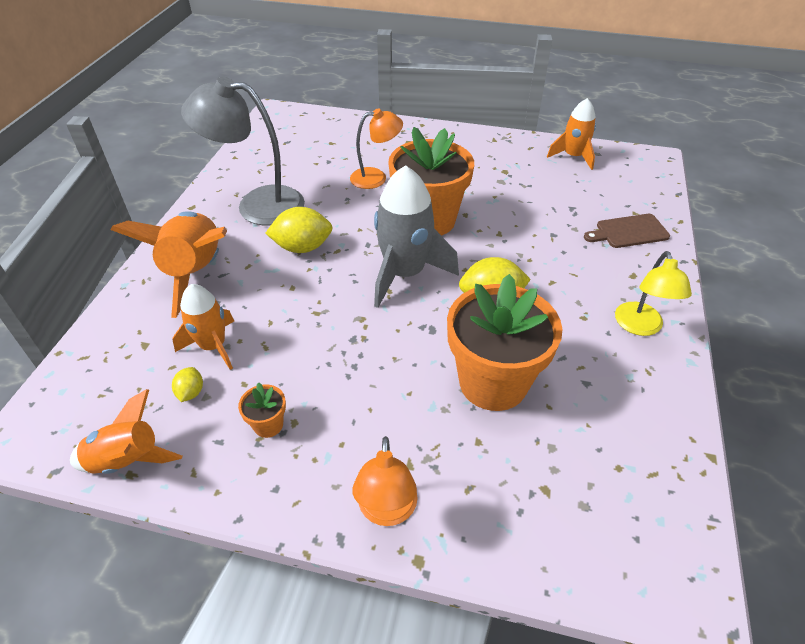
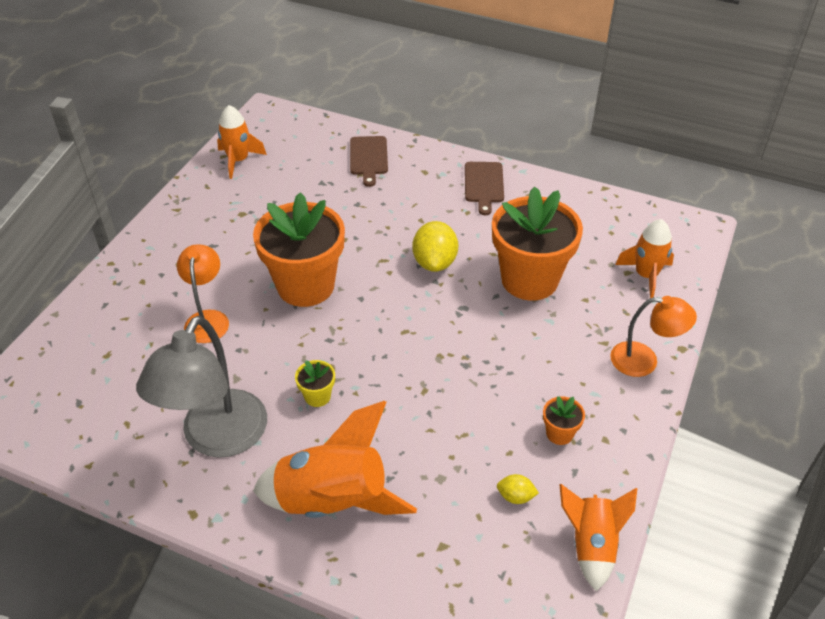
camera: 80 degrees left, 0 degrees up
orange rocket [172,284,234,370] -> orange rocket moved to [615,219,674,298]
yellow lemon [265,207,333,253] -> yellow flower pot [295,360,335,407]
grey rocket [374,165,459,308] -> none
yellow lamp [615,251,692,336] -> brown cutting board [465,162,504,215]

